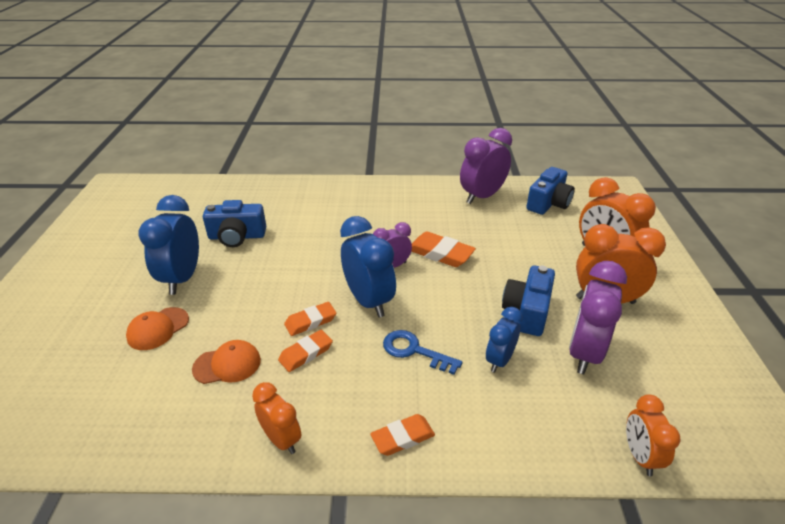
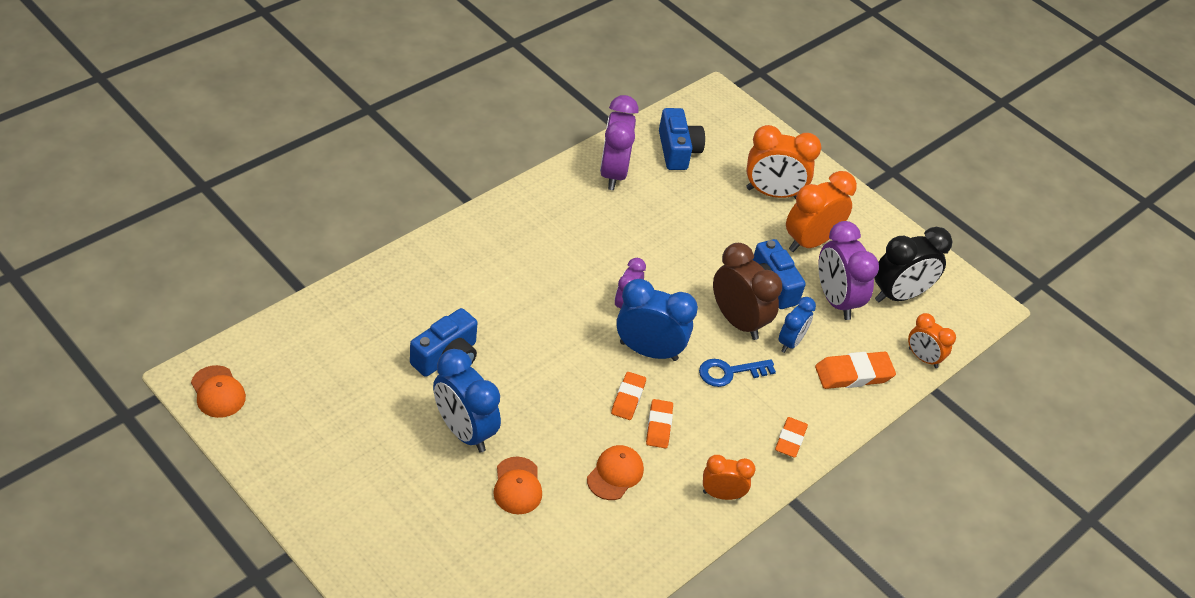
camera: 50 degrees left, 10 degrees up
orange eraser [411,232,476,267] -> orange eraser moved to [815,352,896,389]
blue clock [486,307,523,373] -> blue clock turned 135 degrees counterclockwise [779,297,816,353]
none -> orange cap [191,365,246,418]
none -> brown clock [713,243,782,340]
none -> black clock [874,227,953,302]

